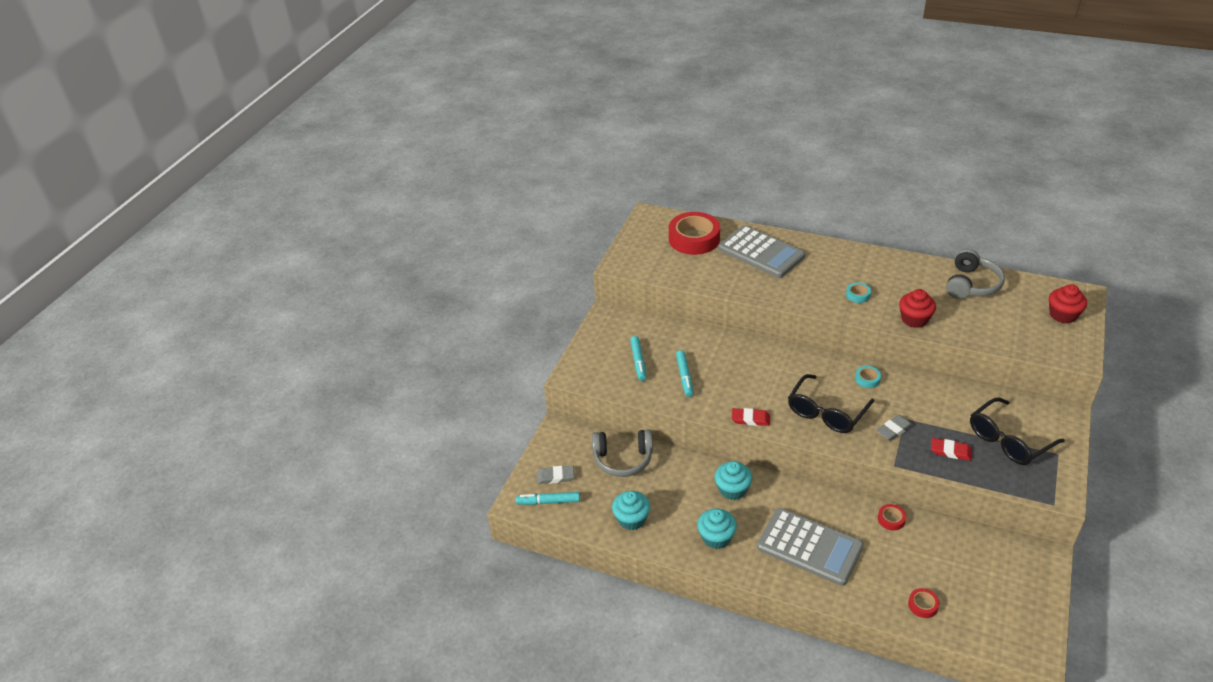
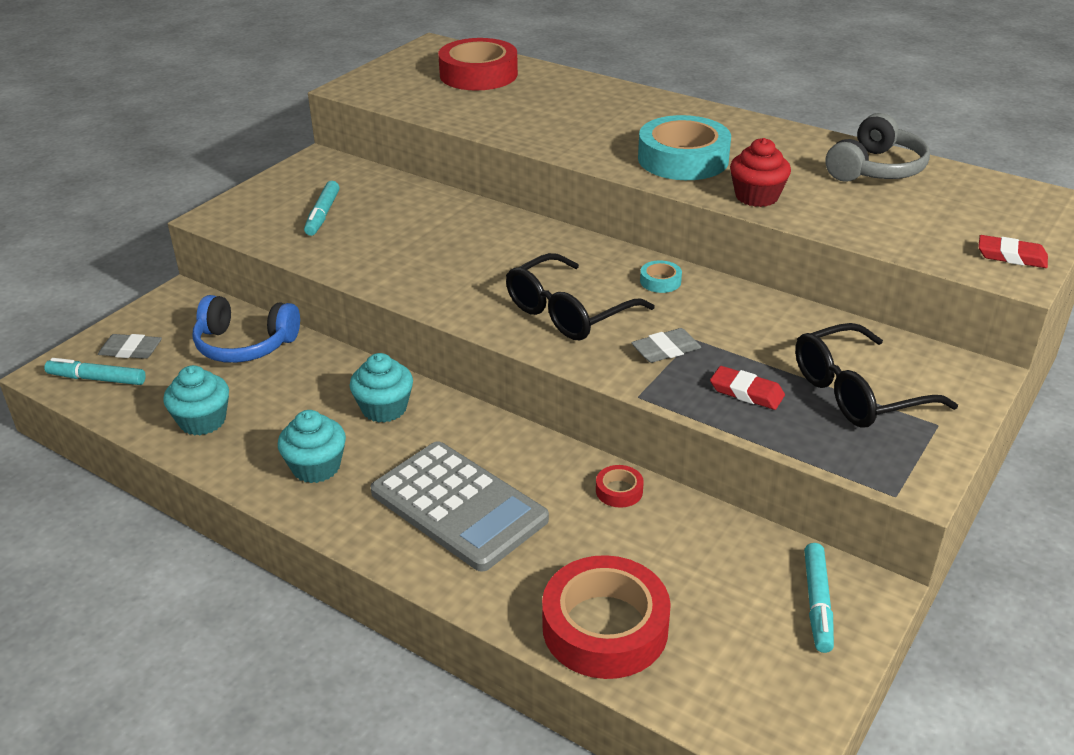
camera: 10 degrees right, 5 degrees down
grey headphones [592,430,653,477] -> blue headphones [193,295,300,363]
turquoise marker [676,350,693,397] -> turquoise marker moved to [804,543,834,653]
grey calculator [718,225,805,278] -> none
red eraser [732,408,770,426] -> red eraser moved to [978,235,1048,268]
turquoise tape [846,282,871,303] -> turquoise tape [638,115,731,180], size x2.34
red tape [908,588,940,618] -> red tape [542,555,671,679], size x2.34
red cupcake [1049,284,1087,324] -> none

